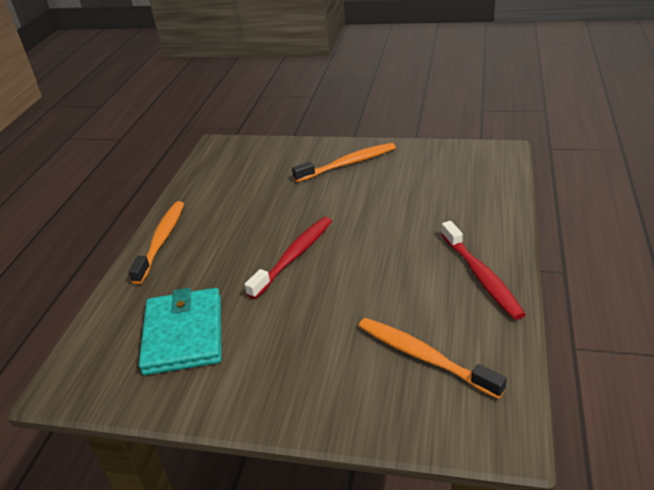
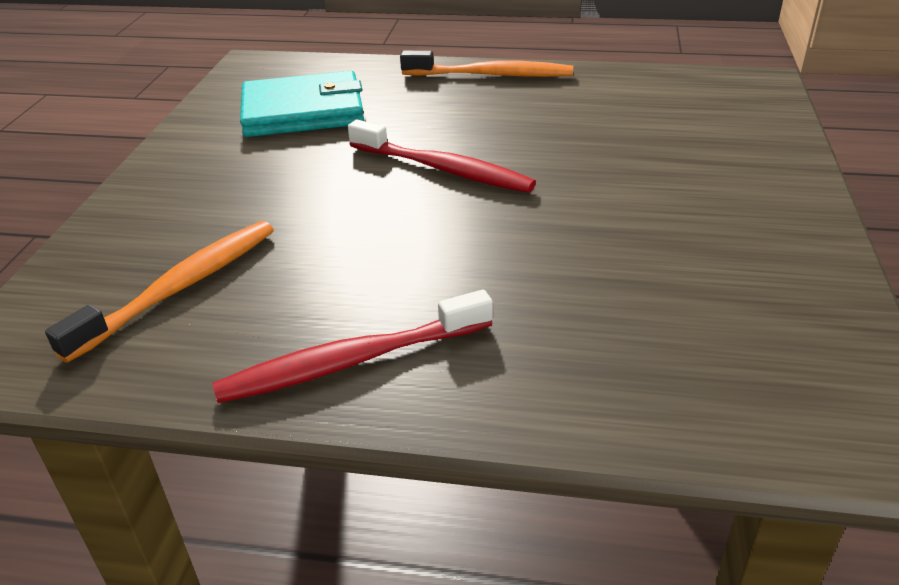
camera: 85 degrees right, 0 degrees up
orange toothbrush [292,143,396,182] -> none

